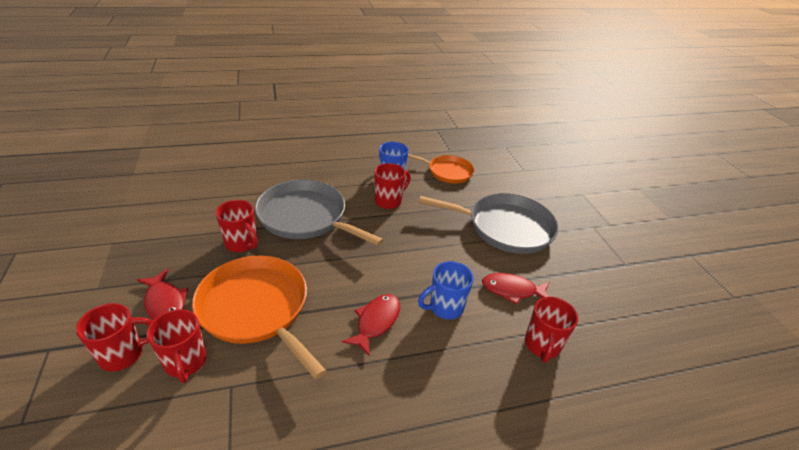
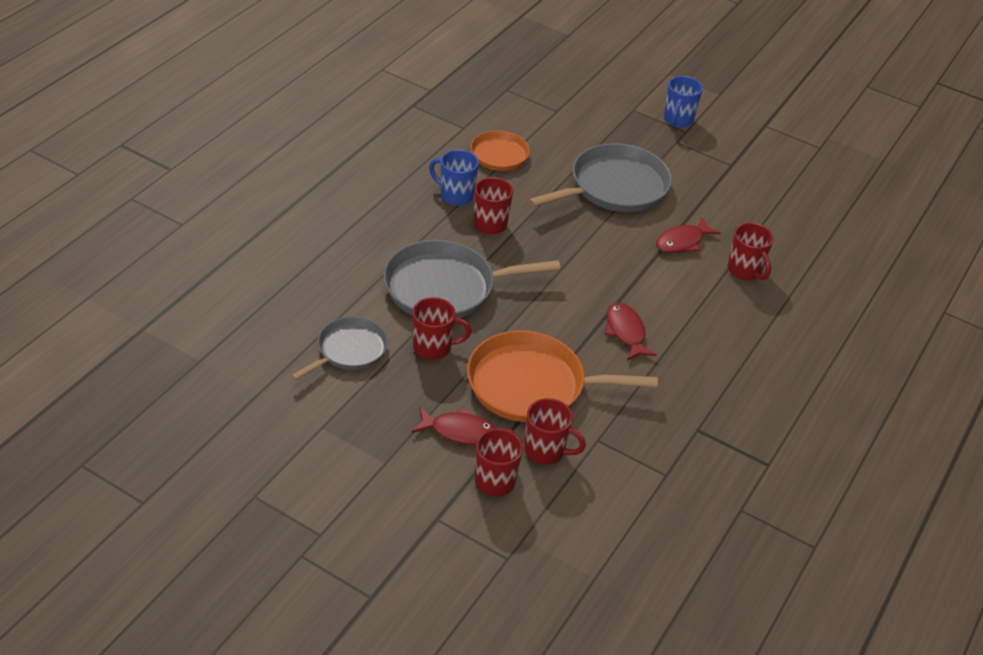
camera: 45 degrees left, 5 degrees up
blue mug [418,261,474,320] -> blue mug moved to [664,76,703,128]
none -> grey pan [291,316,388,380]

